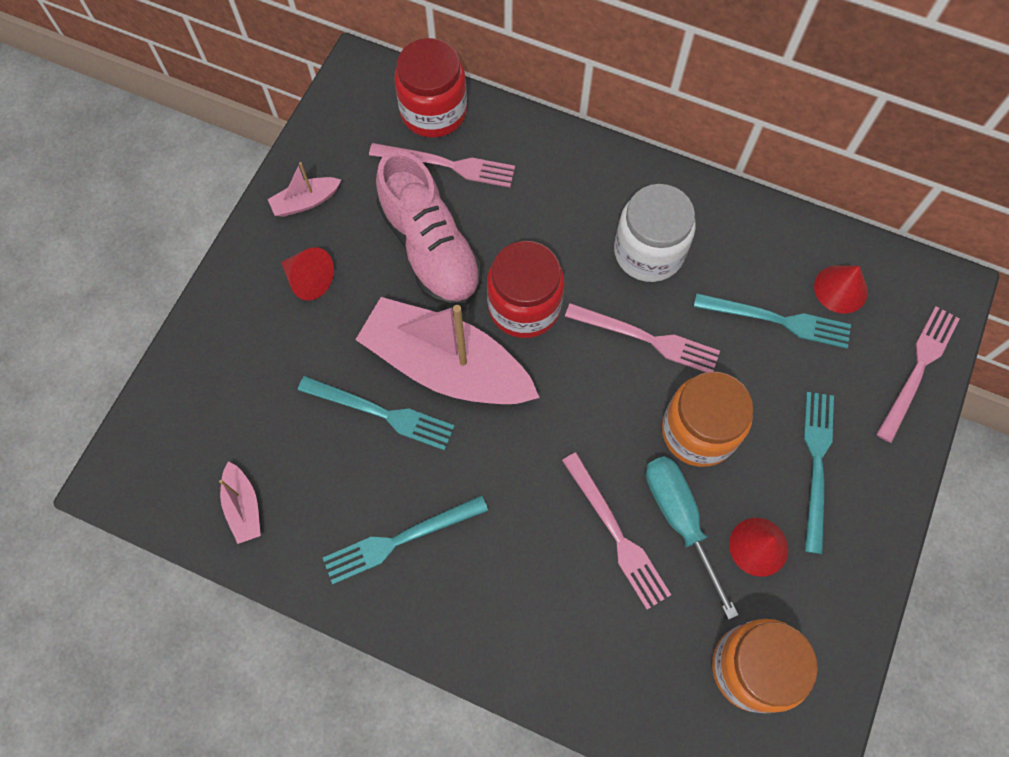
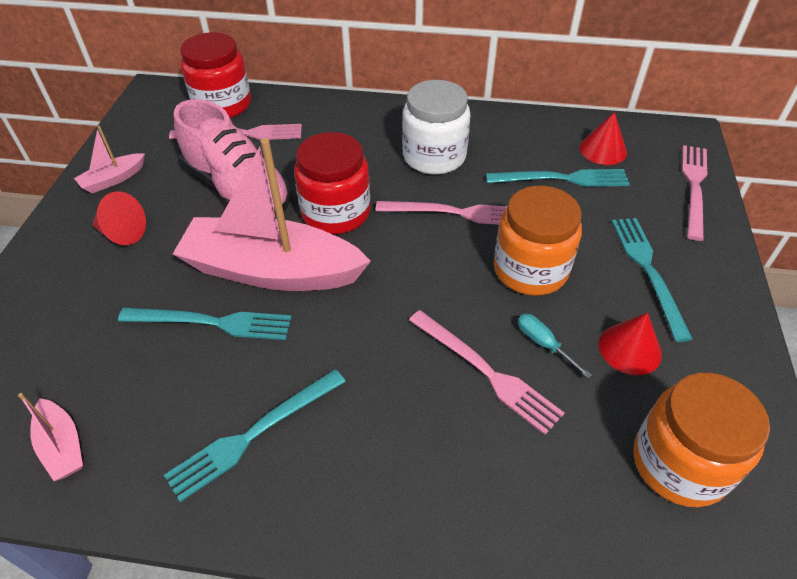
camera: 15 degrees left, 20 degrees down
turquoise screwdriver [646,456,739,620] -> turquoise screwdriver [518,314,592,378], size x0.52

